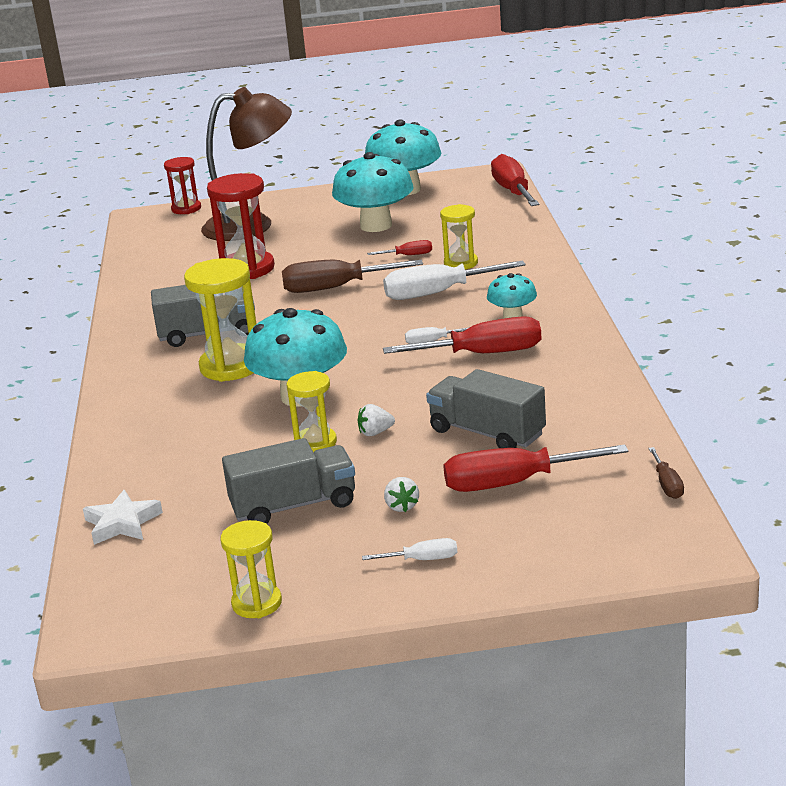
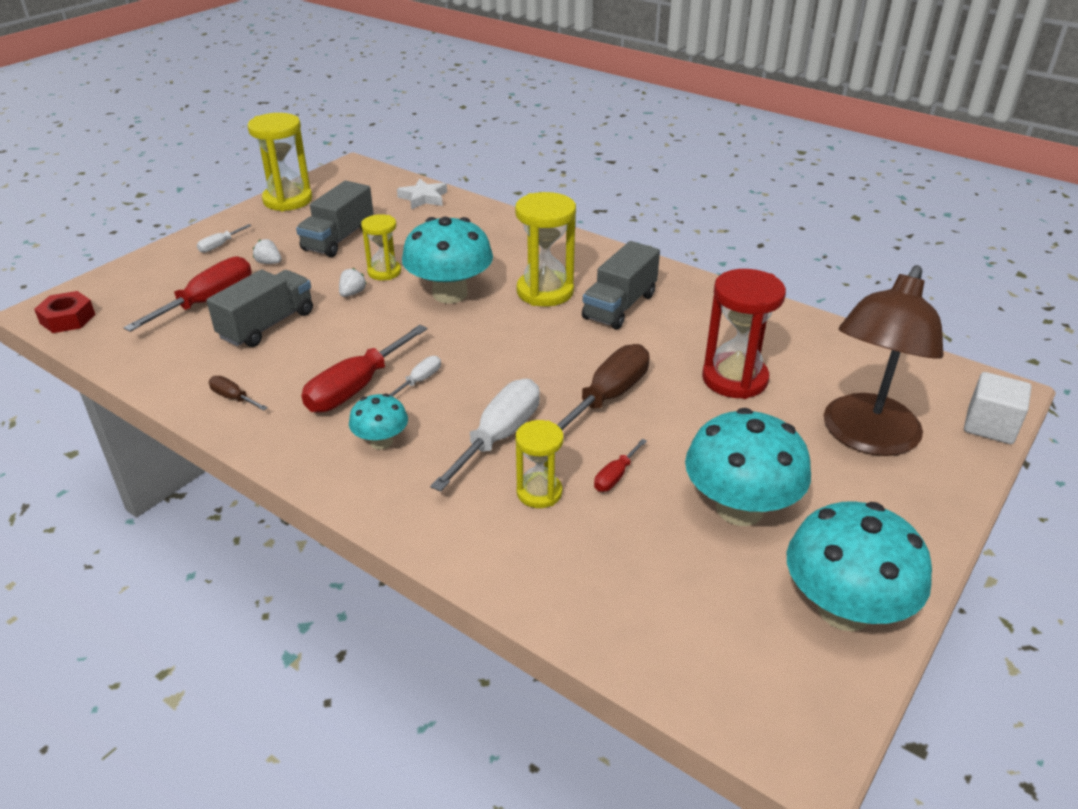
camera: 130 degrees right, 10 degrees up
red hourglass [164,157,201,214] -> white cube [964,372,1032,444]
yellow hourglass [220,520,282,618] -> yellow hourglass [247,113,312,211], size x1.65
grey truck [426,369,546,448] -> grey truck turned 45 degrees counterclockwise [206,270,313,347]
red screwdriver [491,154,540,206] -> none
brown screwdriver [648,447,684,499] -> brown screwdriver moved to [209,376,268,411]
none -> red nut [34,291,95,333]

